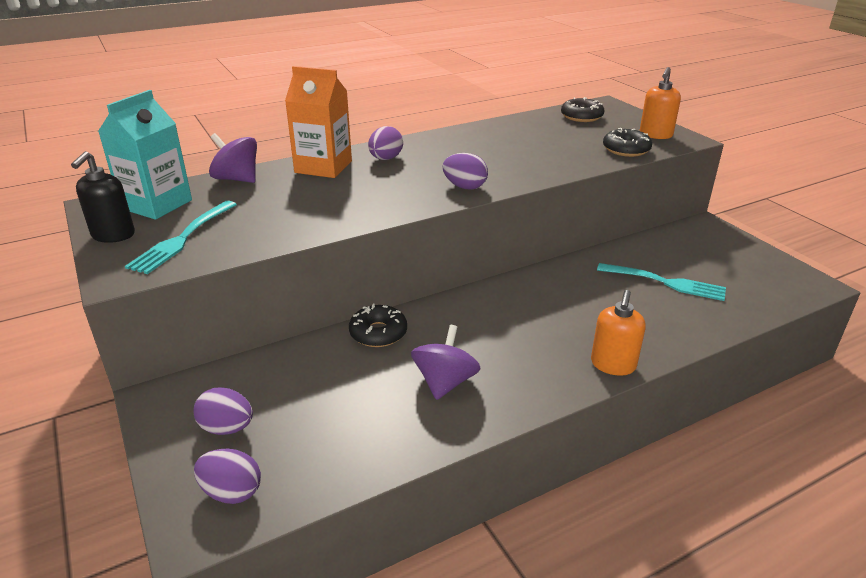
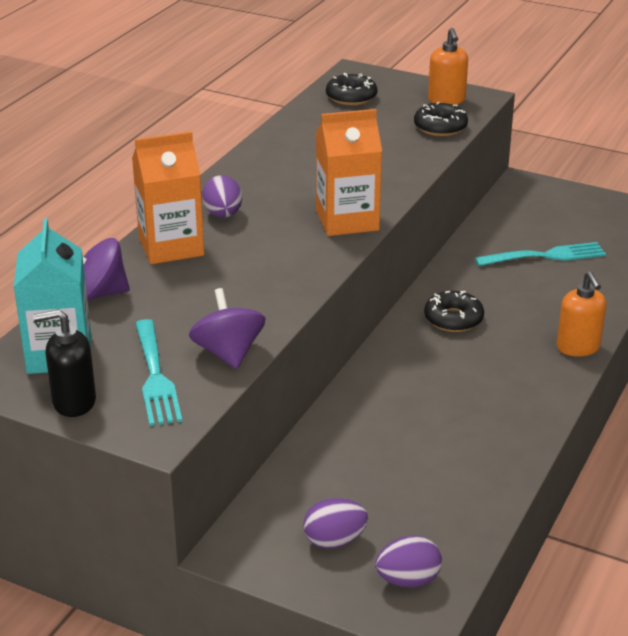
camera: 35 degrees left, 0 degrees up
black soap dispenser [71,151,135,243] -> black soap dispenser turned 105 degrees clockwise [33,309,96,417]
black donut [349,304,407,347] -> black donut moved to [424,291,484,332]
purple spinning top [411,325,481,400] -> purple spinning top moved to [189,288,266,369]
purple egg [443,153,488,190] -> orange carton [316,109,382,236]

